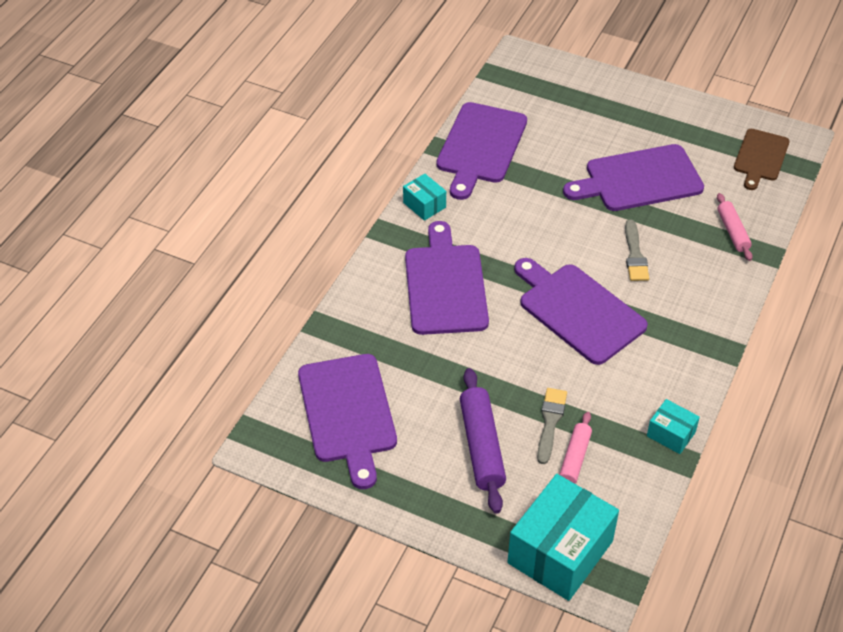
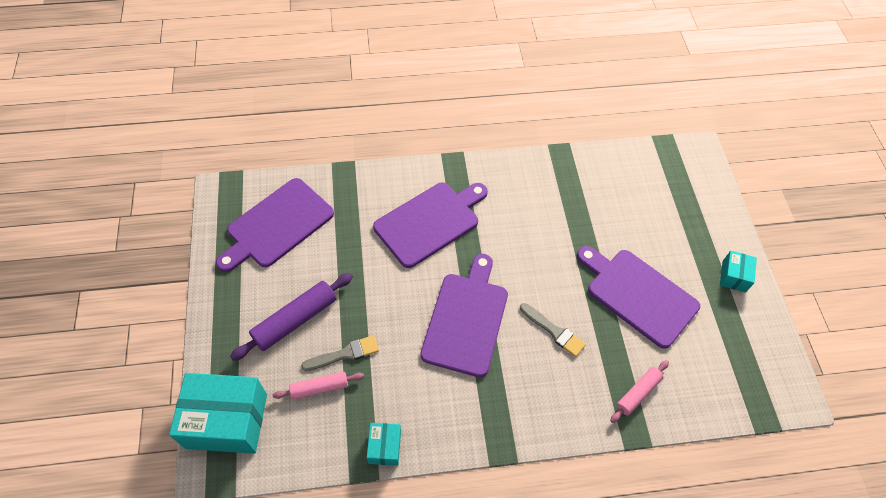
camera: 55 degrees right, 10 degrees up
turquoise box [403,174,446,221] -> turquoise box moved to [720,251,757,293]
purple cutting board [436,102,527,200] -> none
grey brush [625,220,649,281] -> grey brush turned 105 degrees counterclockwise [520,303,586,357]
brown cutting board [734,129,790,190] -> none

